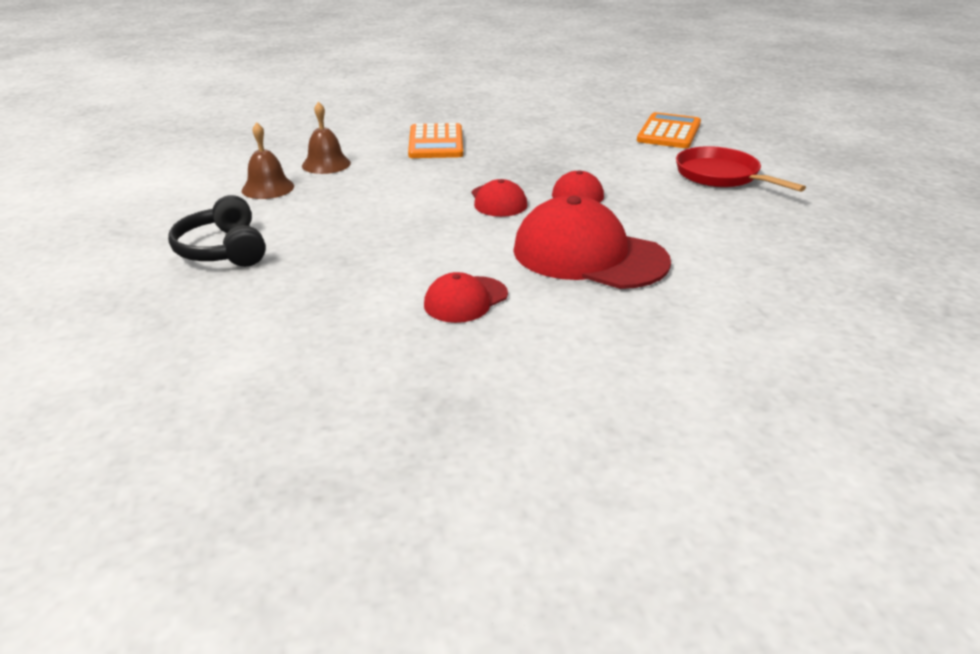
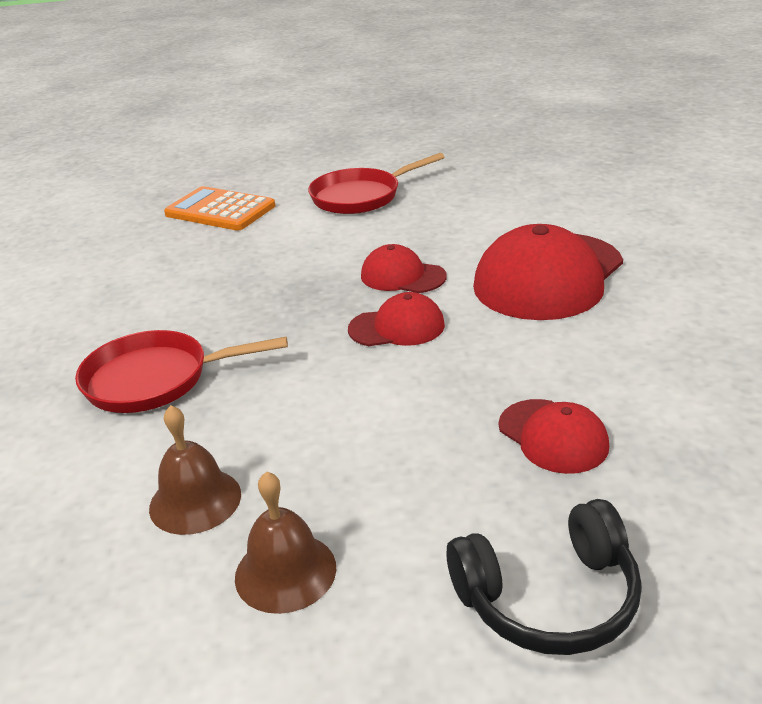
camera: 80 degrees left, 0 degrees up
orange calculator [408,123,463,158] -> red pan [75,330,288,413]
red cap [424,272,508,323] -> red cap moved to [499,399,609,474]

